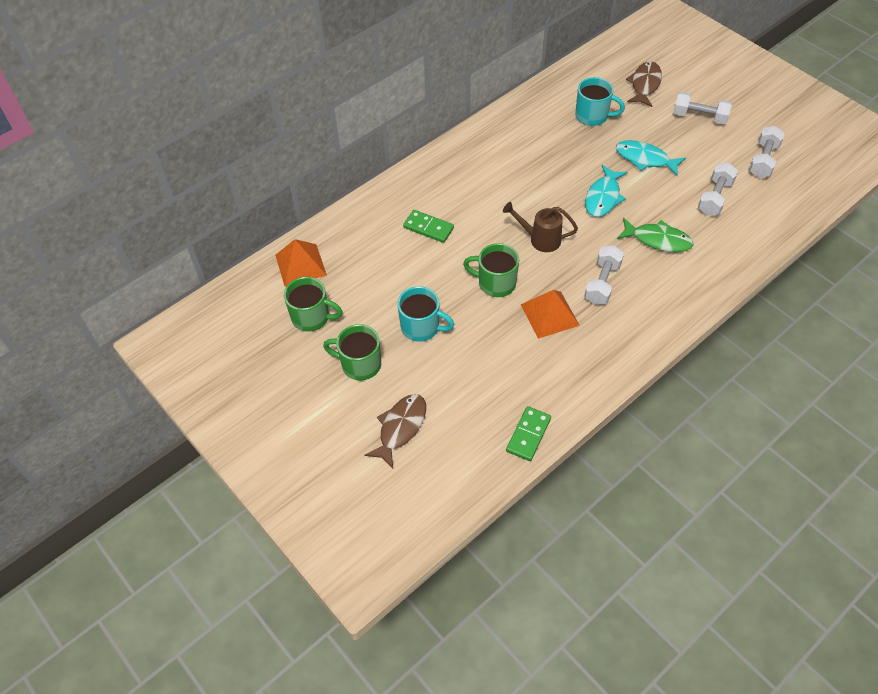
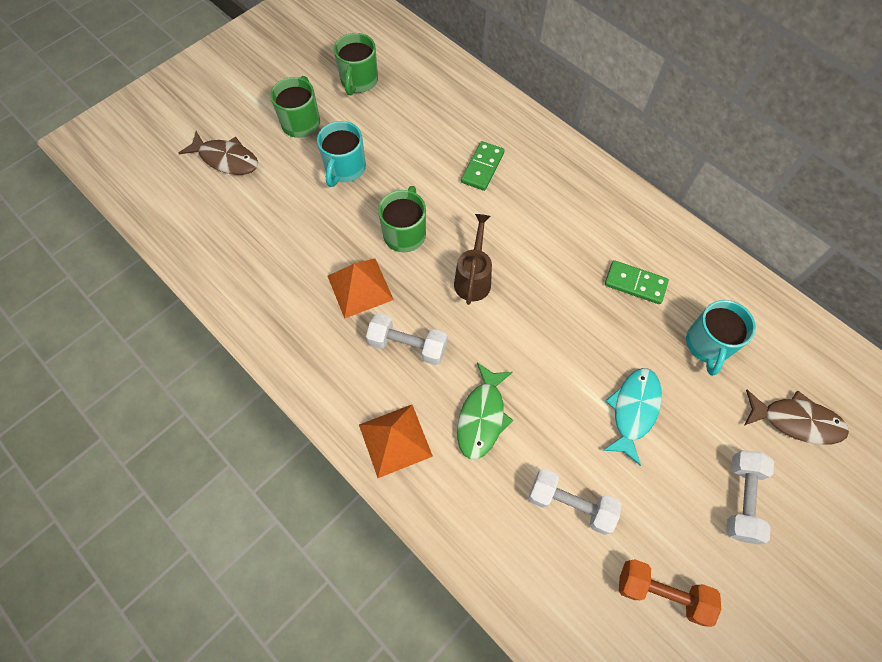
camera: 85 degrees right, 10 degrees up
orange pyramid [275,239,327,287] -> orange pyramid moved to [359,405,433,478]
green domino [506,406,551,461] -> green domino moved to [605,260,669,304]
turquoise fish [585,165,628,217] -> none
white dumbbell [749,126,785,178] -> orange dumbbell [619,559,721,627]

